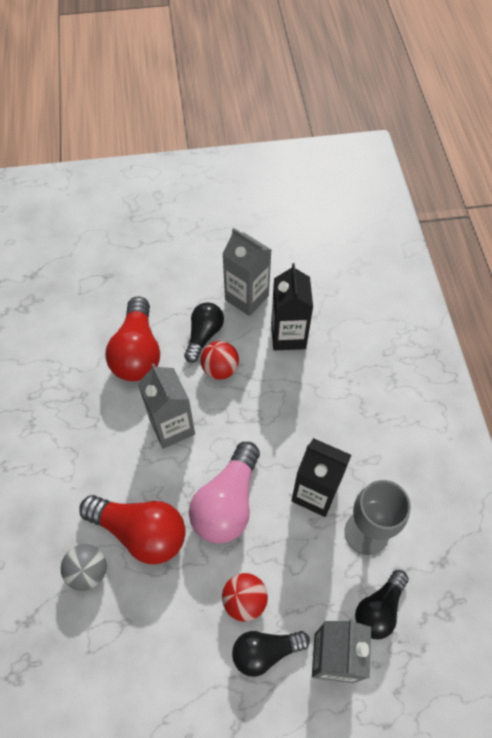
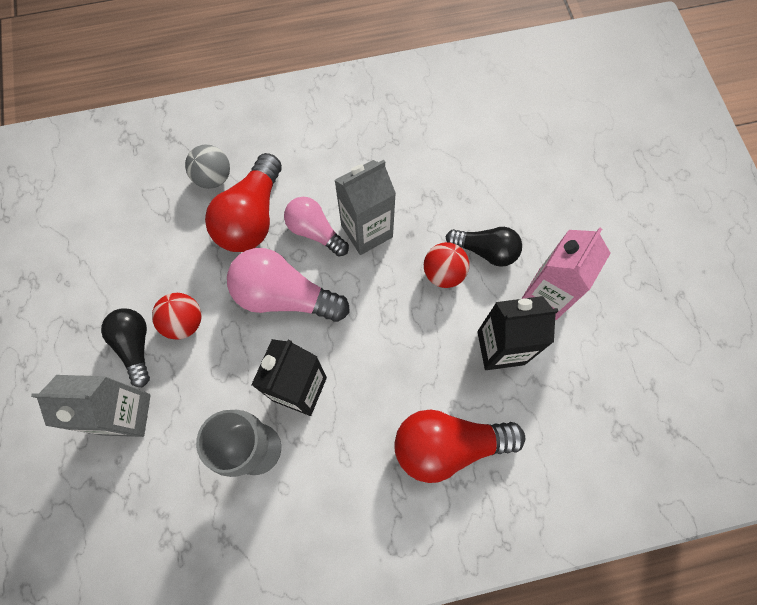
camera: 85 degrees right, 10 degrees up
red light bulb [105,296,160,381] -> red light bulb moved to [394,410,525,483]
grey carton [222,228,272,316] -> pink carton [522,228,611,320]
black light bulb [355,570,409,639] -> none
none -> pink light bulb [284,197,349,256]

